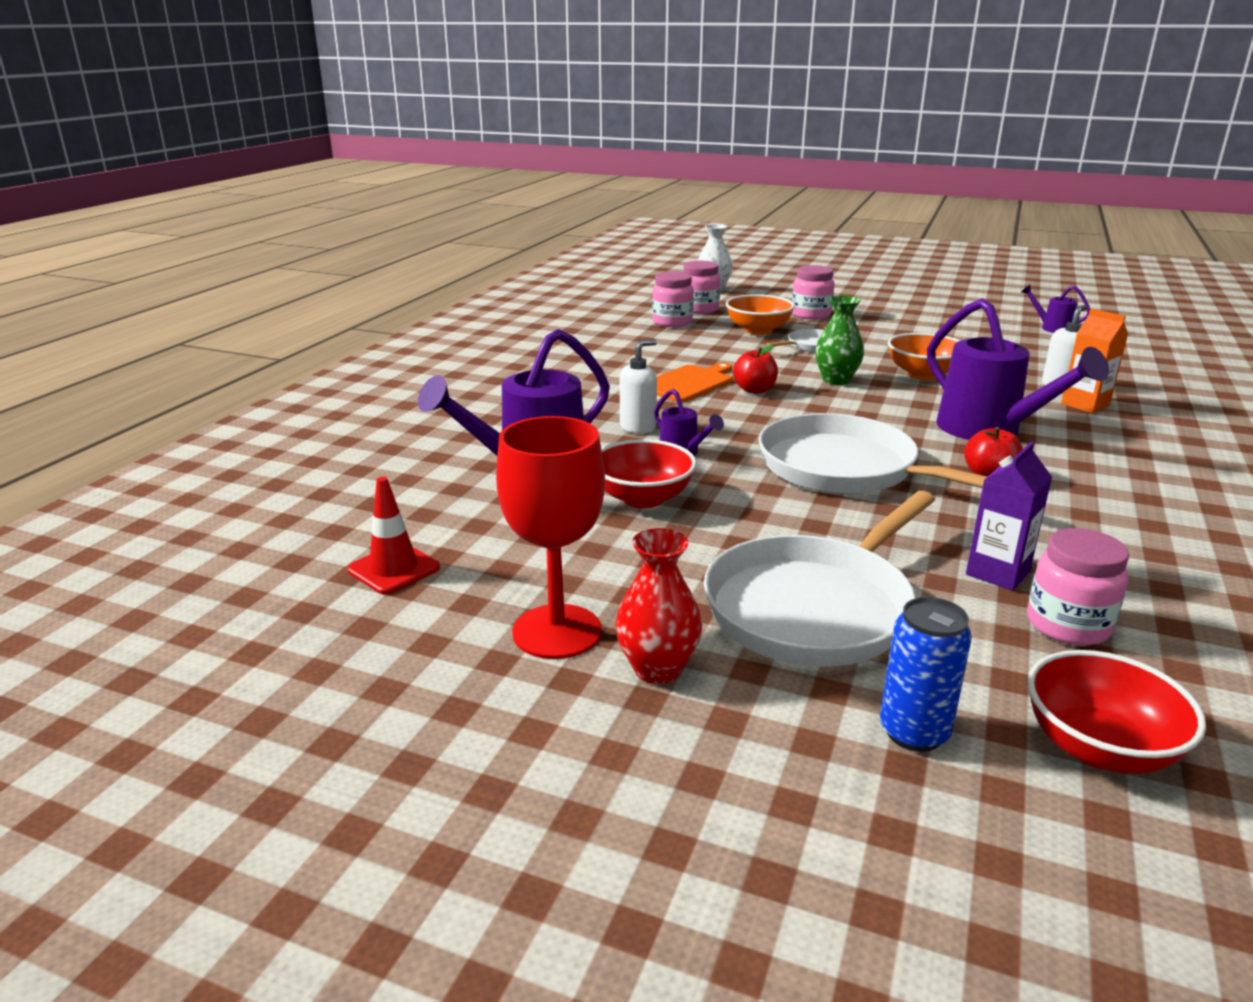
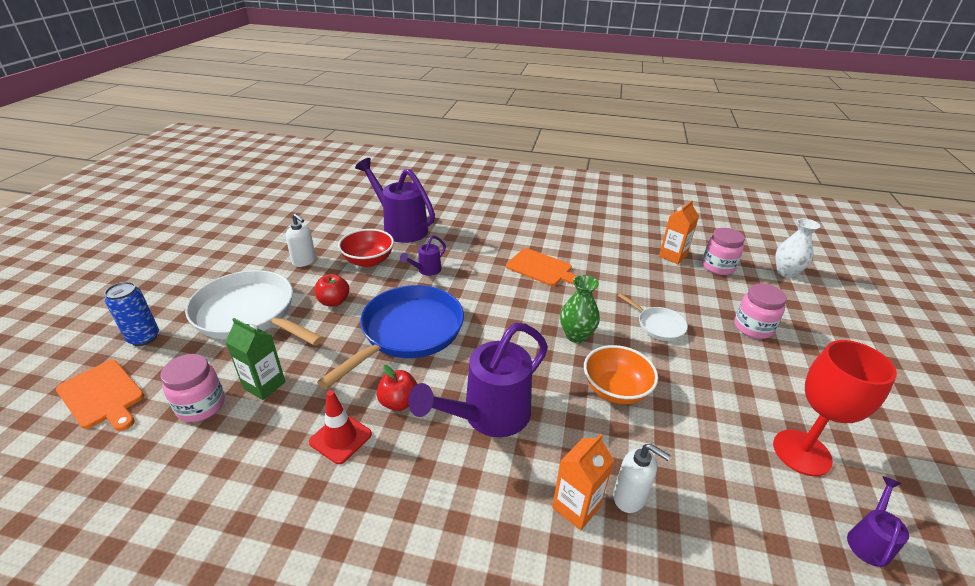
camera: 80 degrees right, 10 degrees up
red traffic cone [347,477,440,595] -> red traffic cone moved to [309,390,372,464]
red goblet [496,416,605,659] -> red goblet moved to [773,340,897,476]
red vase [615,528,702,684] -> none
white soap dispenser [620,339,657,434] -> white soap dispenser moved to [285,213,316,267]
pink jar [652,271,694,327] -> orange carton [659,200,699,264]
orange bowl [726,294,795,335] -> none
red apple [733,344,778,394] -> red apple moved to [315,274,349,306]
white pan [759,413,988,494] -> blue pan [317,285,464,389]
purple carton [966,441,1052,591] -> green carton [225,318,286,400]
red bowl [1027,650,1206,774] -> orange cutting board [56,360,144,431]

